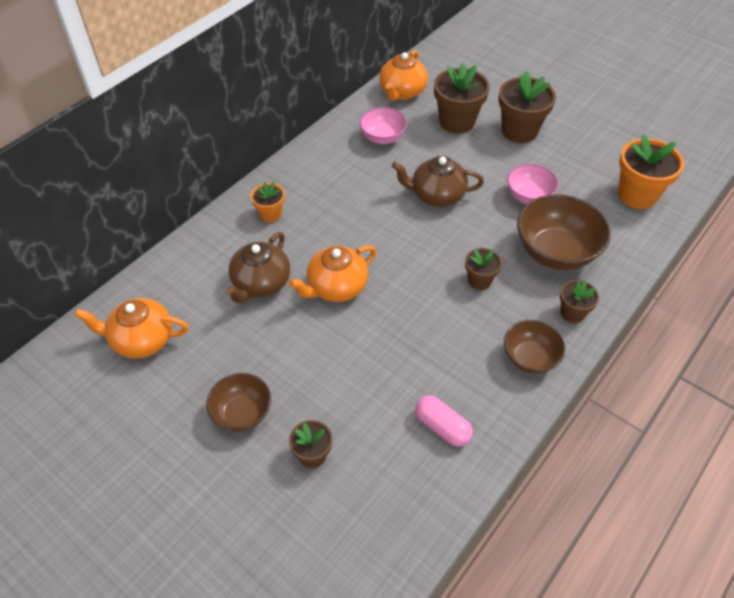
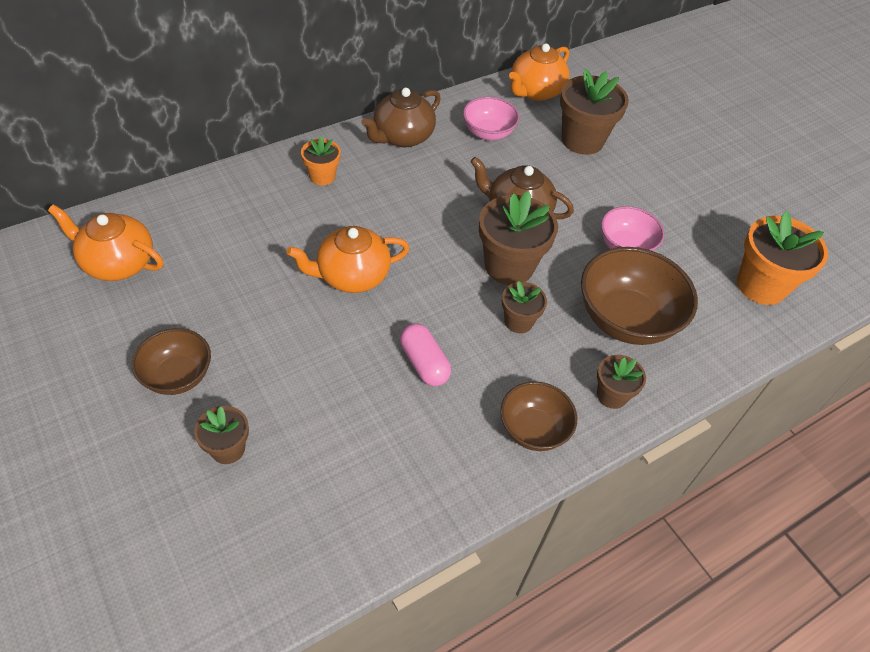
camera: 15 degrees right, 0 degrees up
brown teapot [225,232,290,303] -> brown teapot moved to [361,88,441,147]
pink capsule [415,395,473,447] -> pink capsule moved to [400,324,451,386]
brown flower pot [499,71,556,143] -> brown flower pot moved to [479,191,558,285]

